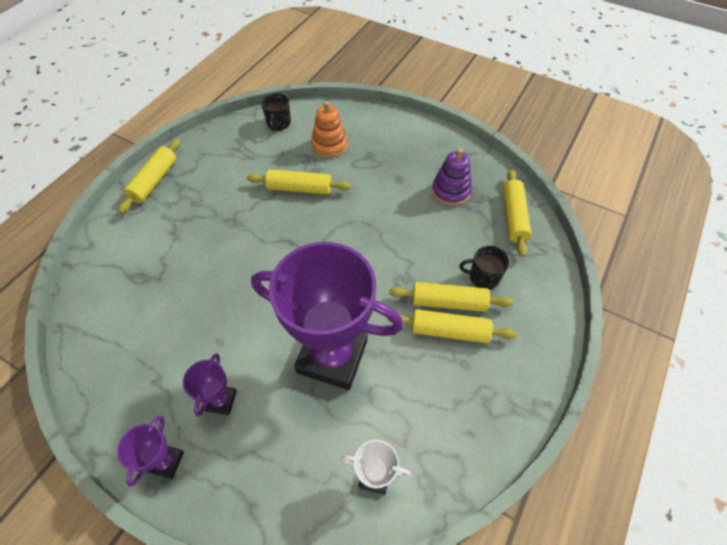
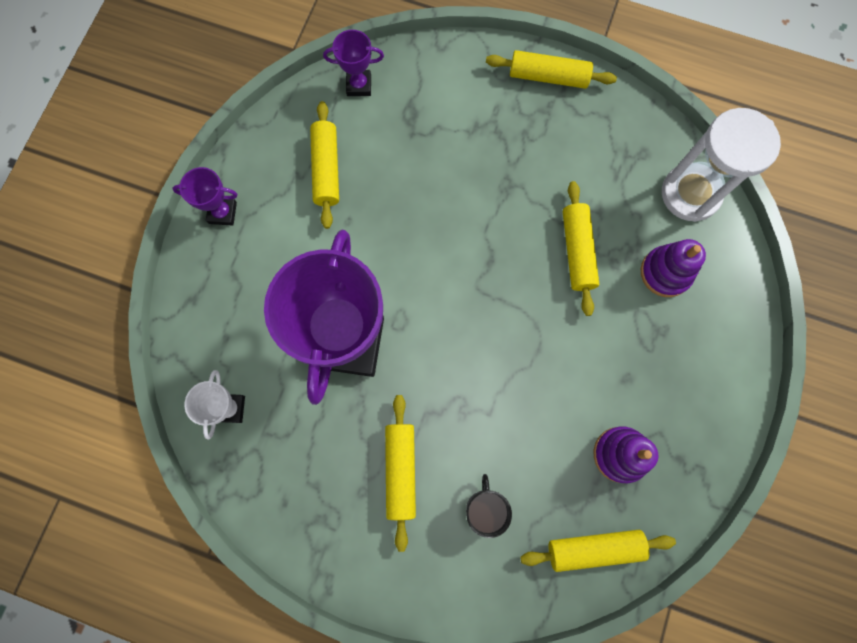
camera: 80 degrees right, 20 degrees up
purple trophy [183,353,237,417] -> purple trophy moved to [323,30,384,96]
black mug [261,93,291,131] -> white hourglass [662,108,781,222]
orange stacking toy [311,101,348,158] -> purple stacking toy [641,239,706,297]
yellow rolling pin [389,282,513,312] -> yellow rolling pin moved to [310,101,339,229]

